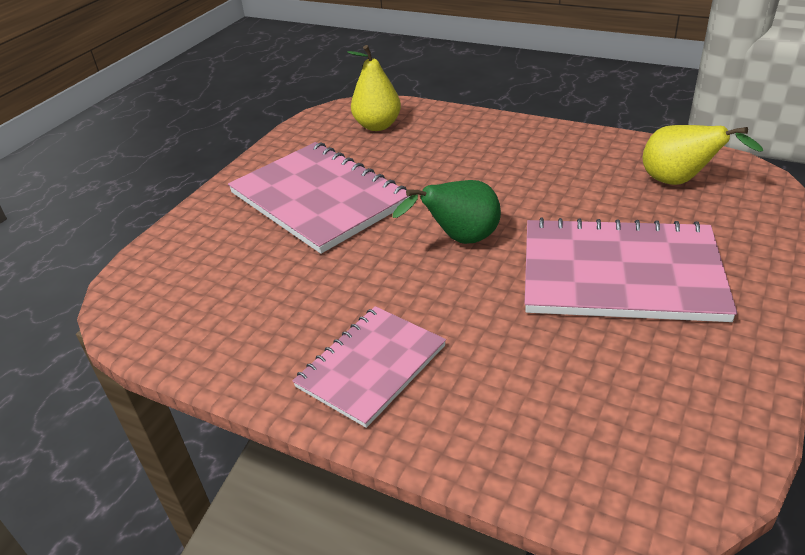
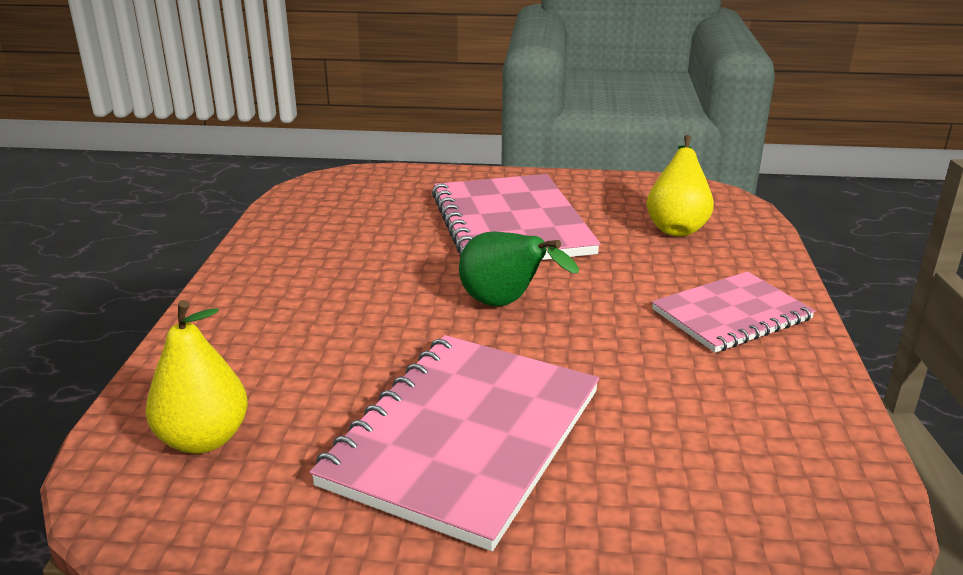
camera: 115 degrees left, 10 degrees down
pink notebook [293,306,446,428] -> pink notebook turned 45 degrees counterclockwise [652,271,815,353]
yellow pear [643,125,763,185] -> yellow pear moved to [646,135,714,236]

